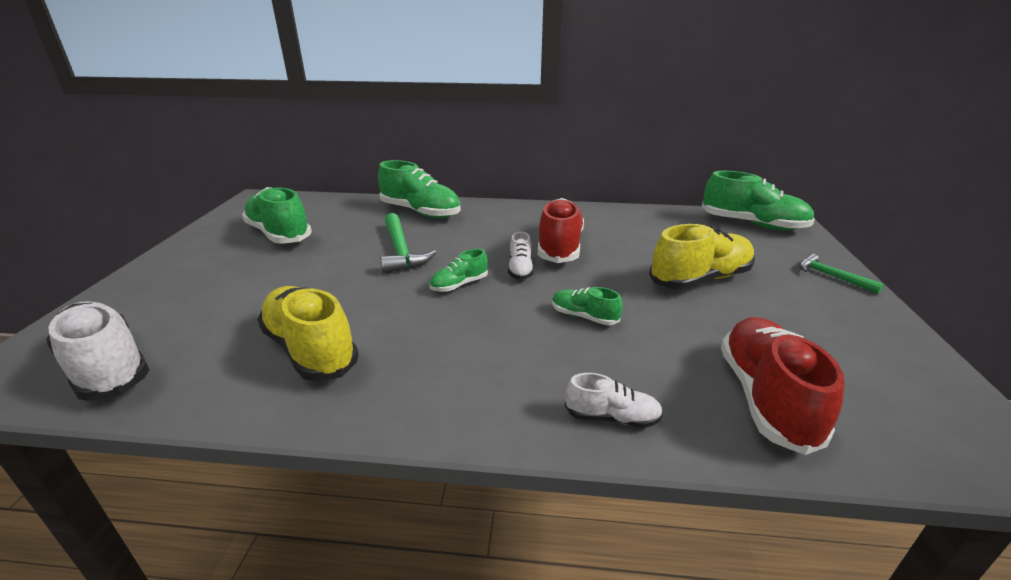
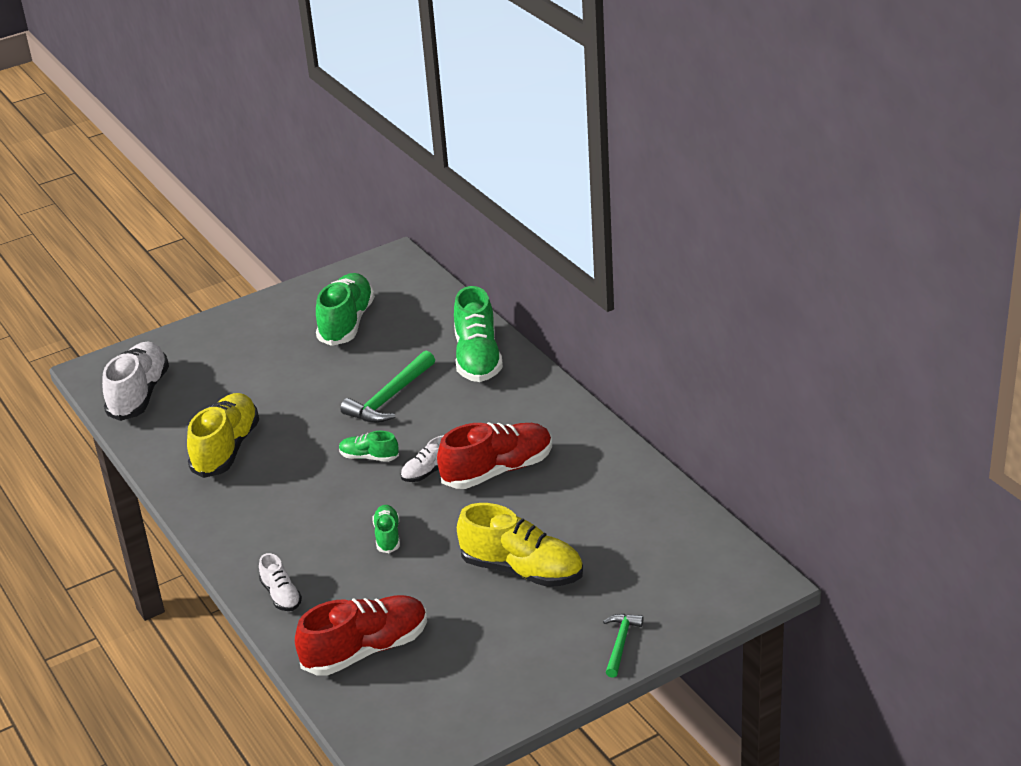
camera: 55 degrees right, 5 degrees up
green shoe [702,171,815,230] -> none

